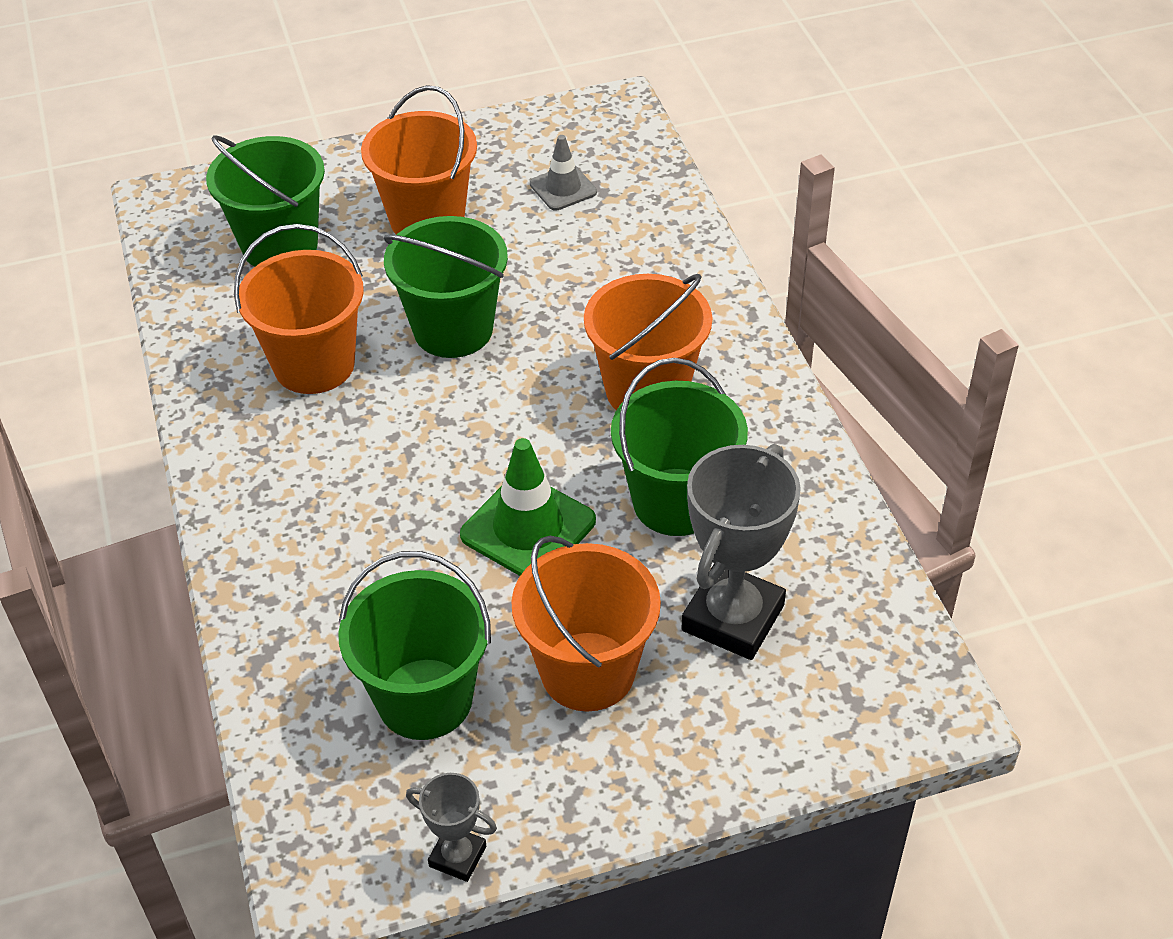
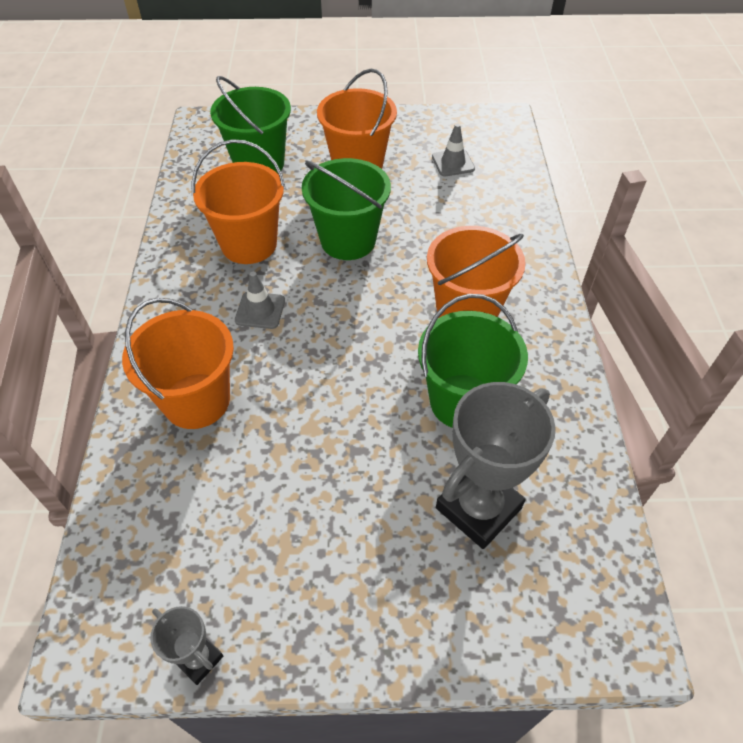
camera: 15 degrees right, 5 degrees up
green bucket [339,551,491,740] -> none
green traffic cone [460,438,596,576] -> none
orange bucket [511,536,661,711] -> orange bucket moved to [122,298,234,429]
none -> grey traffic cone [235,272,285,329]

